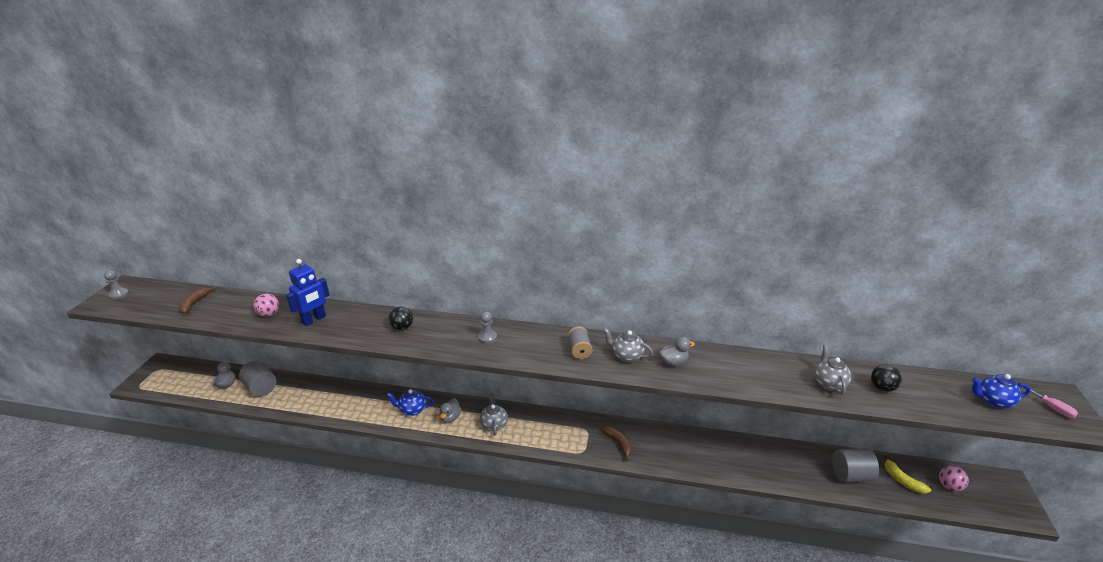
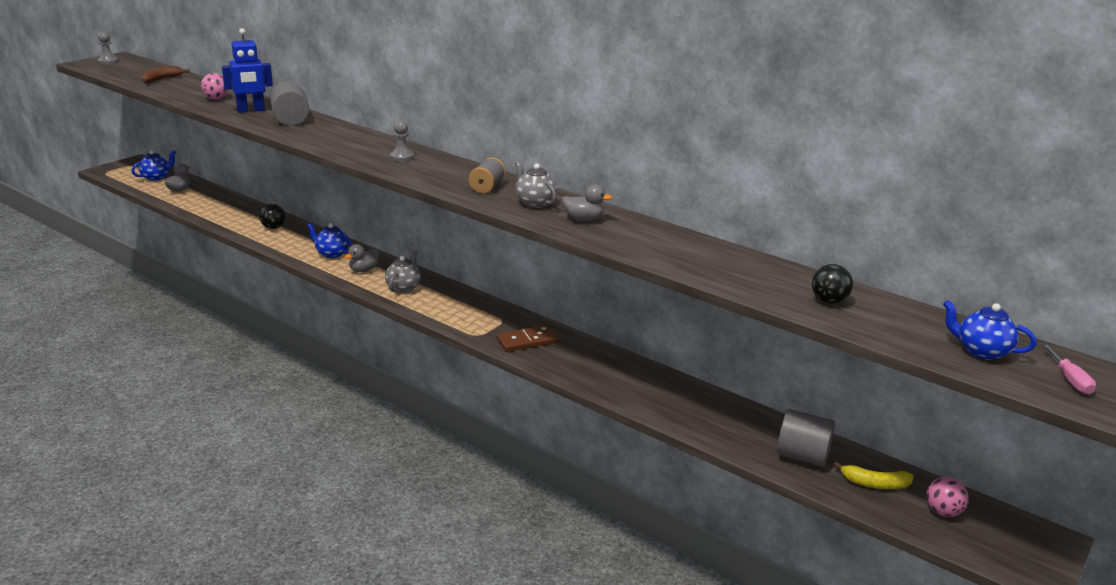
camera: 25 degrees right, 5 degrees down
grey cylinder [239,361,276,397] -> grey cylinder moved to [270,82,309,126]
black ball [389,307,413,330] -> black ball moved to [259,204,285,229]
brown banana [600,426,632,461] -> brown domino [497,325,557,352]
grey teapot [814,345,851,395] -> none
yellow banana [884,455,931,494] -> yellow banana turned 75 degrees counterclockwise [833,462,914,489]
none -> blue teapot [131,150,176,181]

